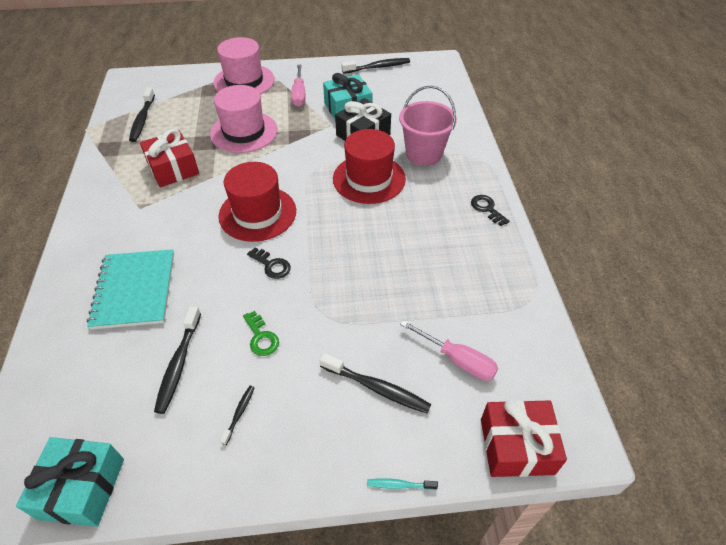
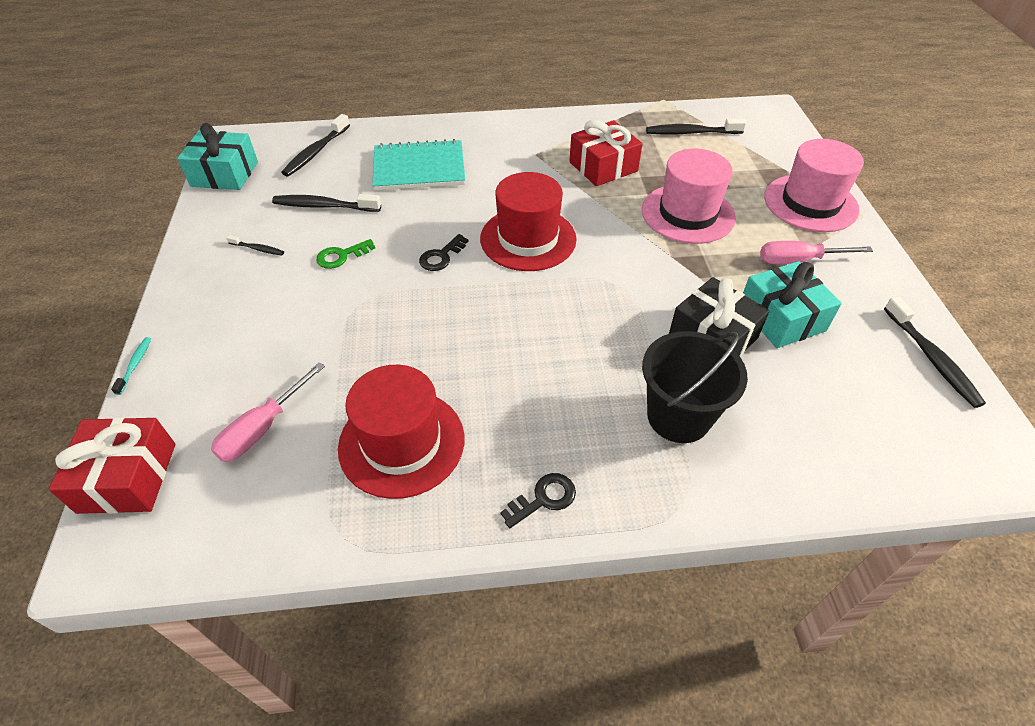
camera: 90 degrees right, 0 degrees up
black toothbrush [319,353,431,413] -> black toothbrush moved to [282,114,350,177]
red hat [333,129,406,204] -> red hat moved to [338,365,464,499]
pink bucket [399,86,457,166] -> black bucket [642,331,748,443]

